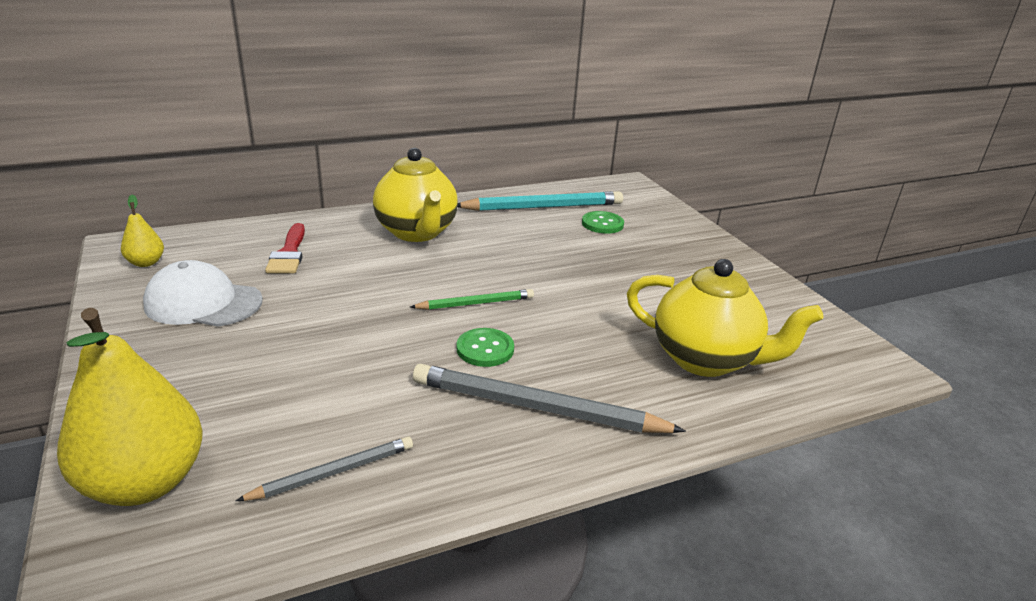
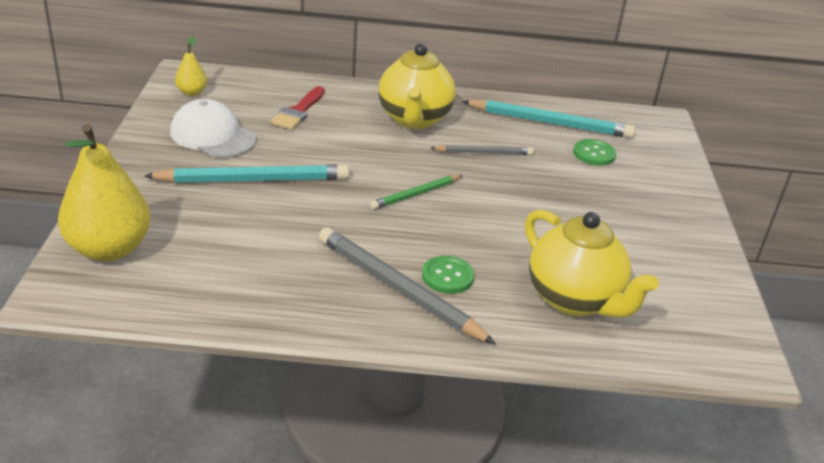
camera: 25 degrees right, 5 degrees up
grey pencil [235,437,413,501] -> grey pencil moved to [431,145,533,155]
green pencil [410,289,534,310] -> green pencil turned 135 degrees clockwise [370,175,463,209]
green button [457,328,514,367] -> green button moved to [422,256,474,294]
none -> turquoise pencil [144,164,349,183]

